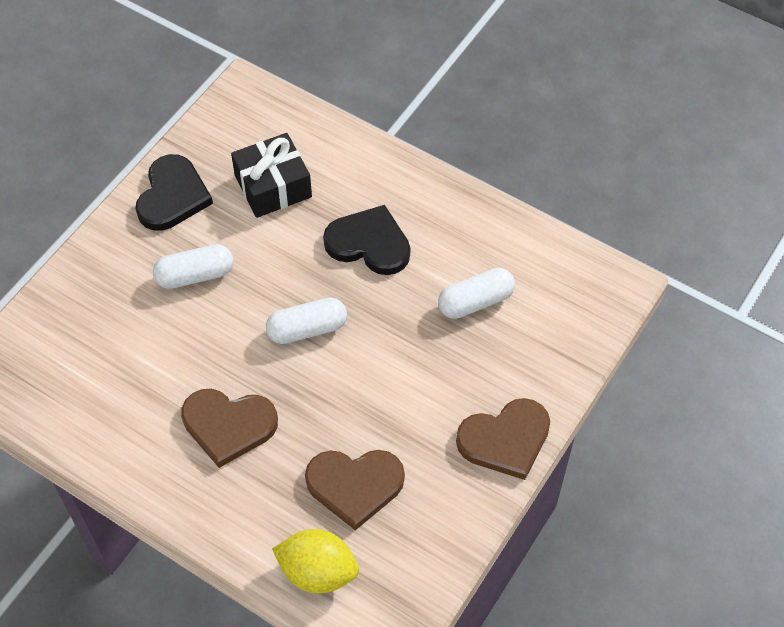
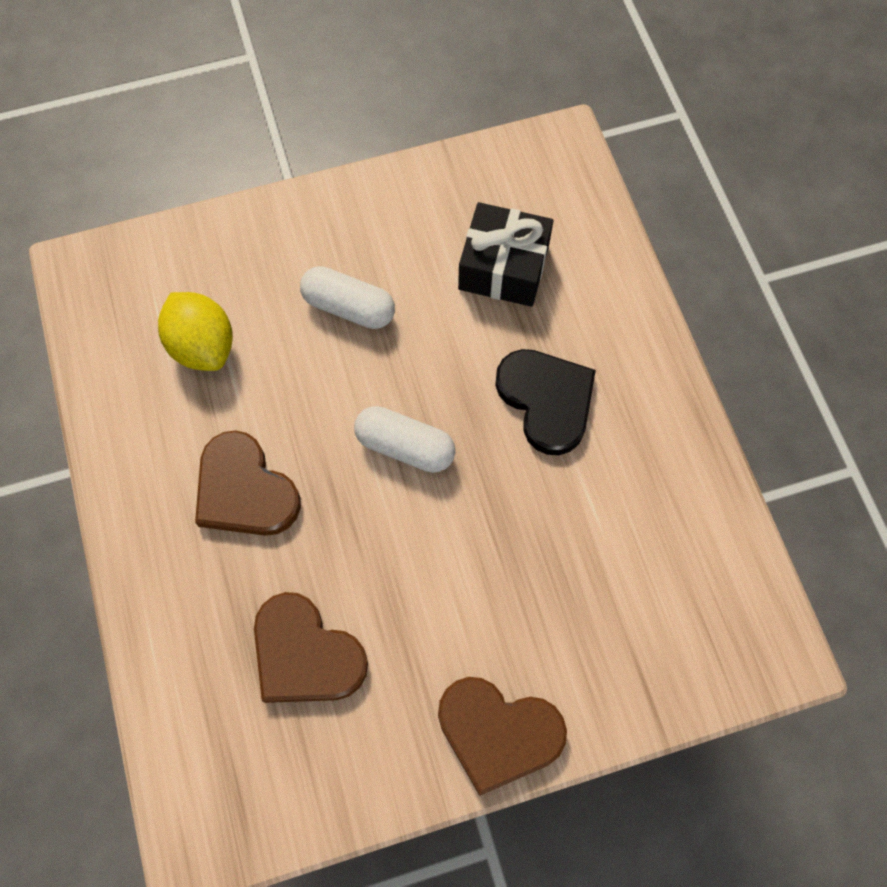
camera: 40 degrees right, 10 degrees up
black heart [136,154,213,231] -> none
yellow lemon [272,529,359,594] -> yellow lemon moved to [158,292,233,371]
white capsule [438,268,515,319] -> none

